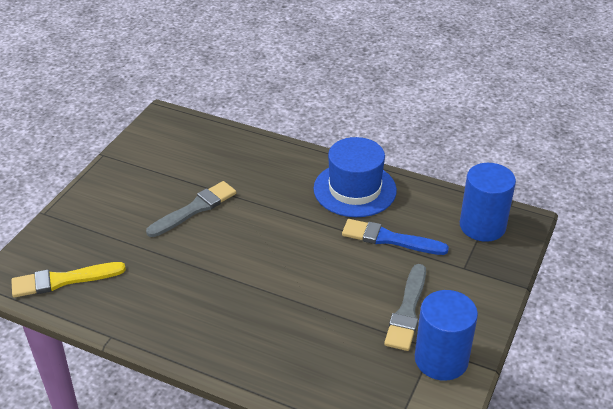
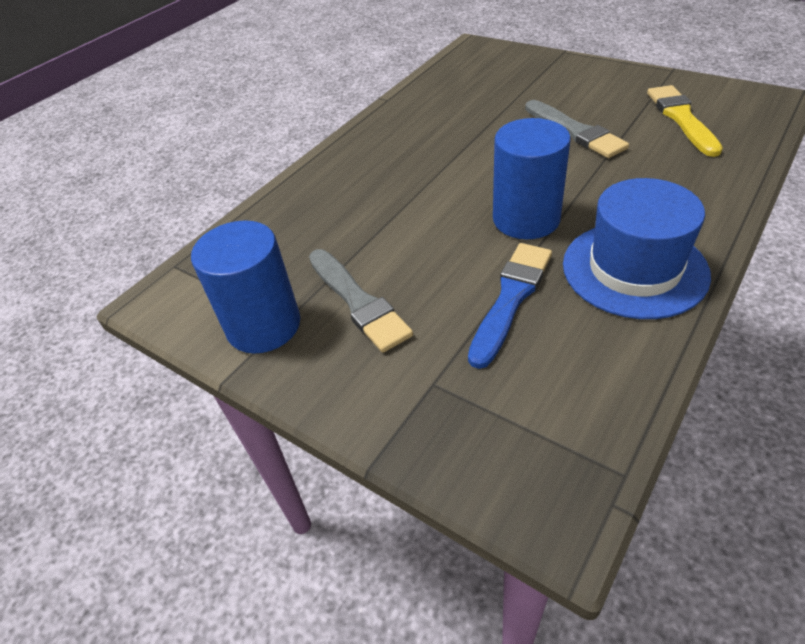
camera: 105 degrees right, 5 degrees up
yellow brush [11,262,126,297] -> yellow brush moved to [647,85,723,157]
grey brush [384,264,426,351] -> grey brush turned 150 degrees counterclockwise [309,249,413,353]
blue cylinder [460,163,516,242] -> blue cylinder moved to [493,118,571,239]

